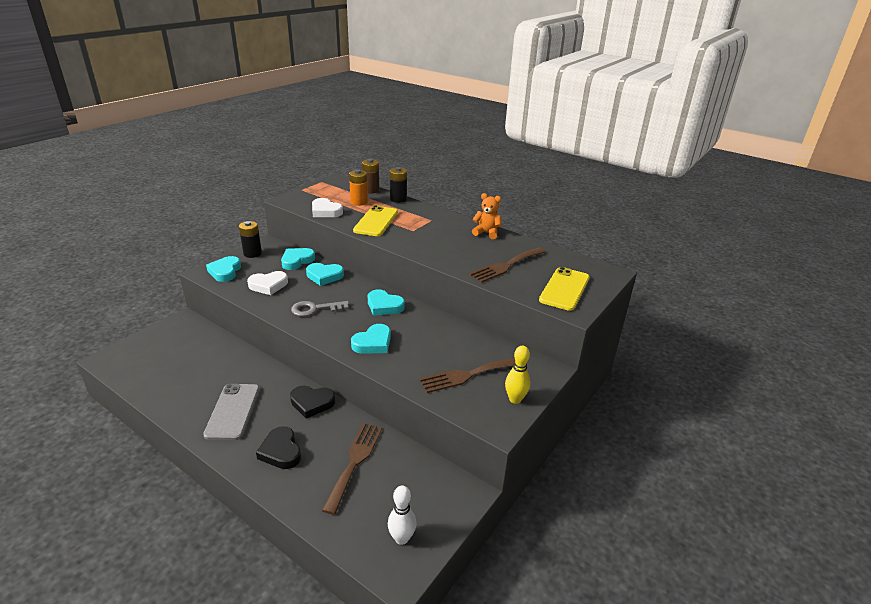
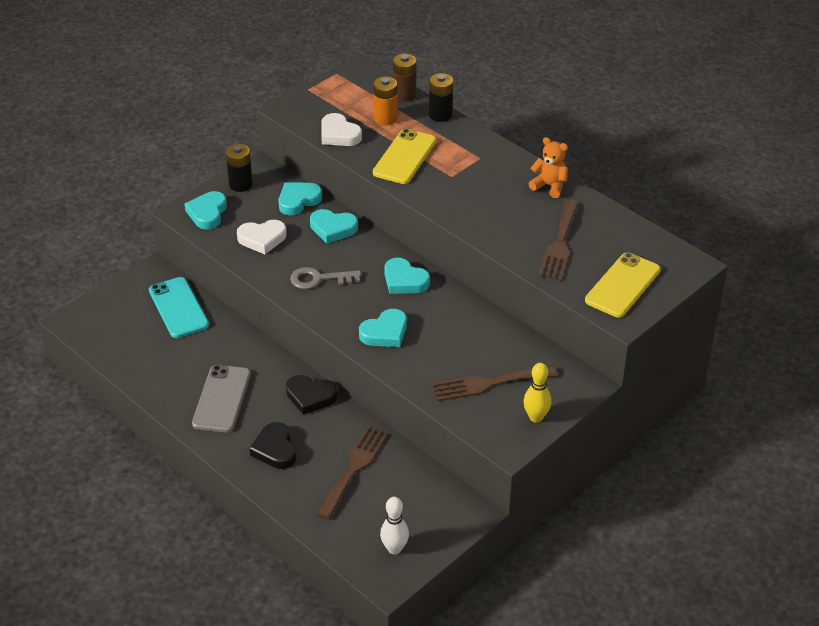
camera: 10 degrees right, 10 degrees up
brown fork [469,248,546,283] -> brown fork turned 45 degrees counterclockwise [538,200,579,281]
none -> turquoise phone [149,277,209,338]

